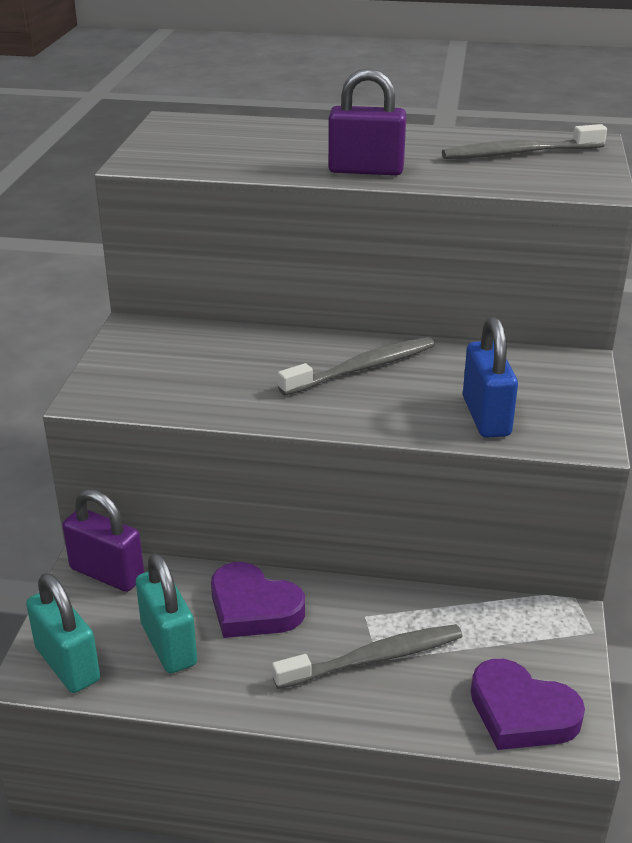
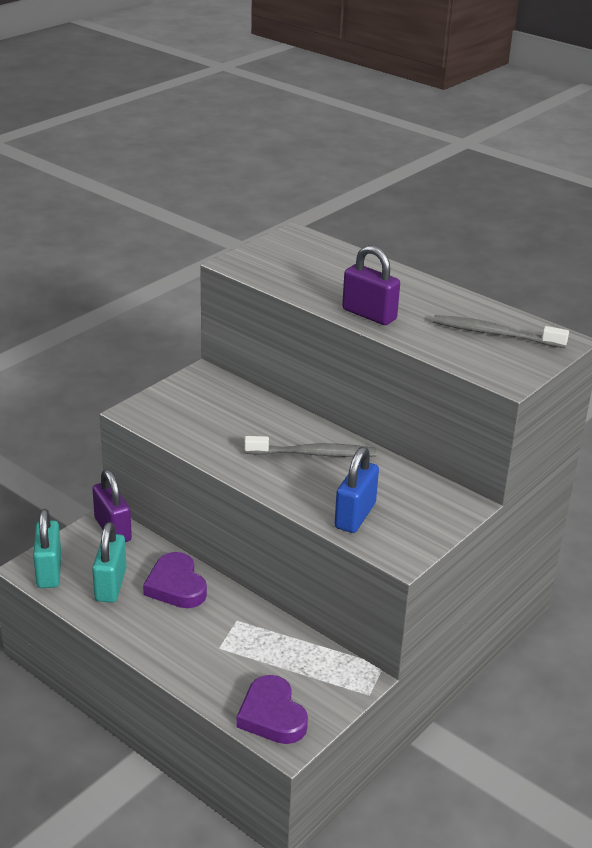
camera: 30 degrees right, 0 degrees up
grey toothbrush [272,624,463,689] -> none

